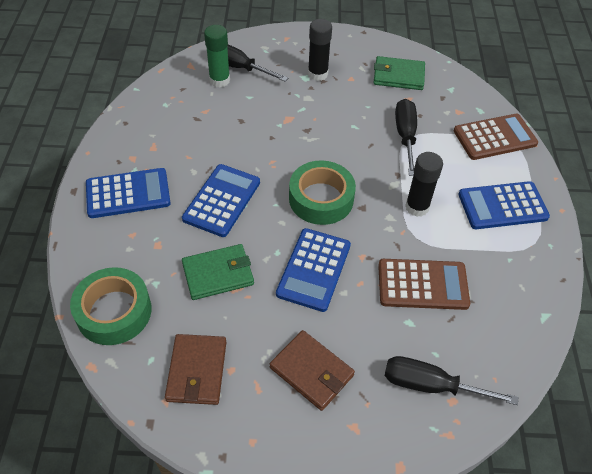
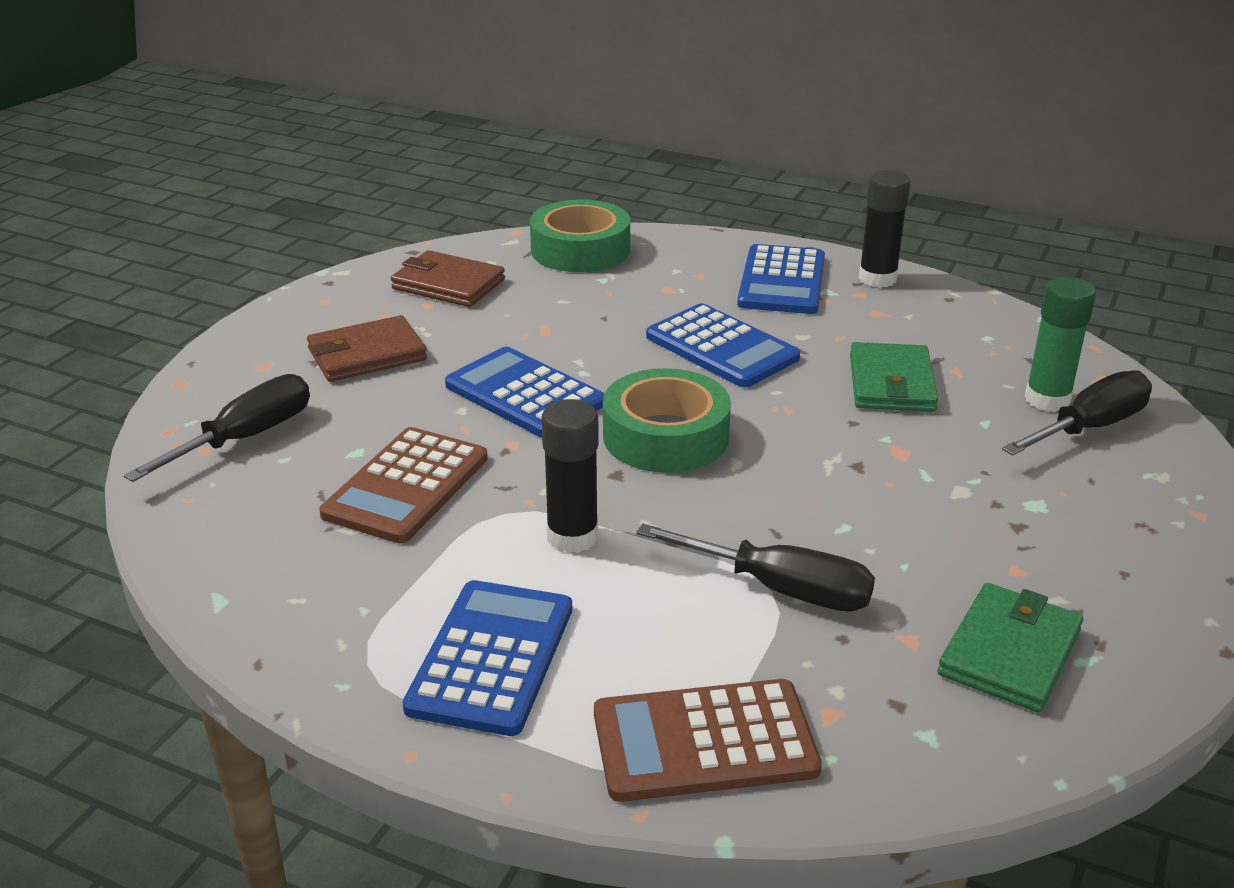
camera: 115 degrees right, 20 degrees down
green wallet [182,244,254,300] -> green wallet moved to [850,342,938,412]
black glue stick [308,19,332,81] -> black glue stick moved to [859,170,911,288]
brown calculator [454,114,538,160] -> brown calculator turned 75 degrees clockwise [594,679,822,802]

